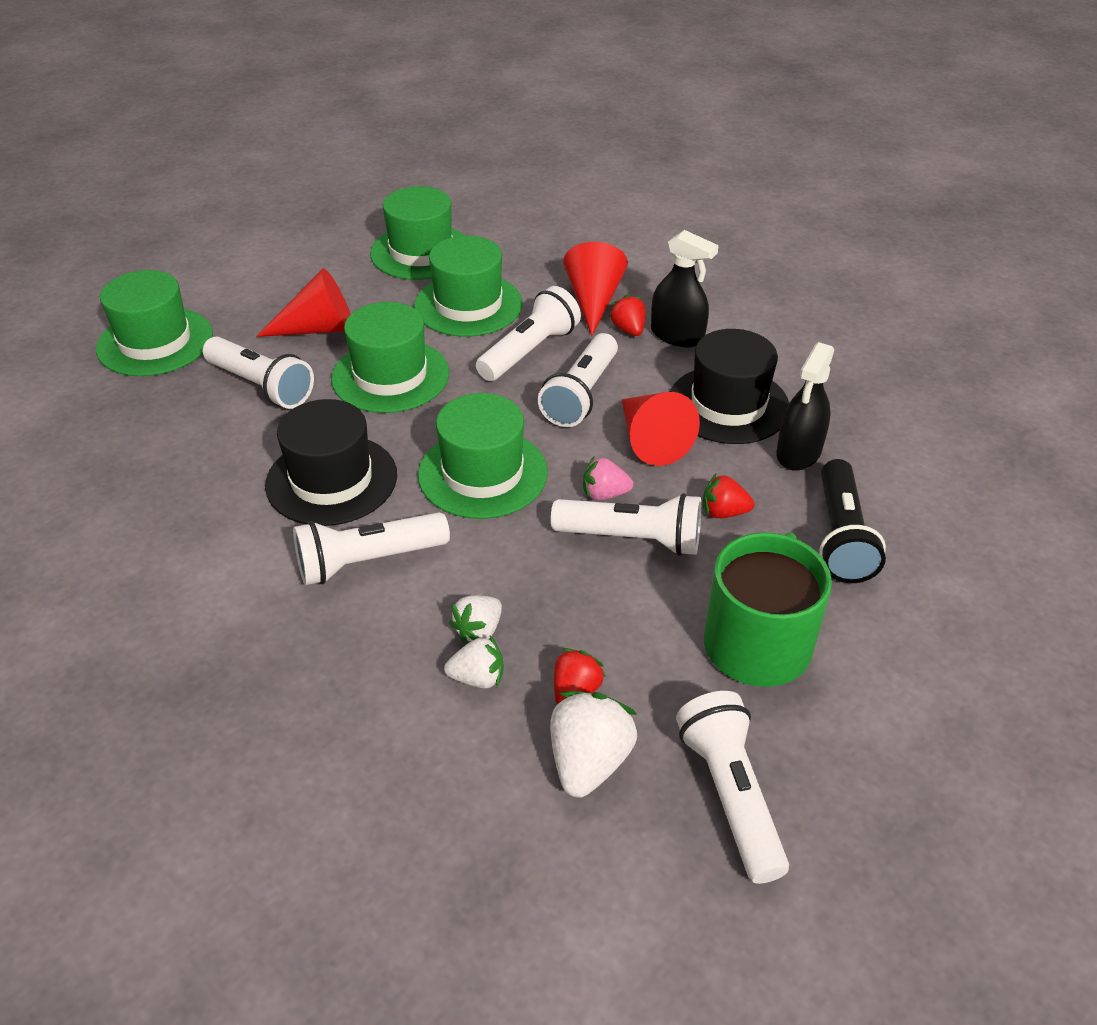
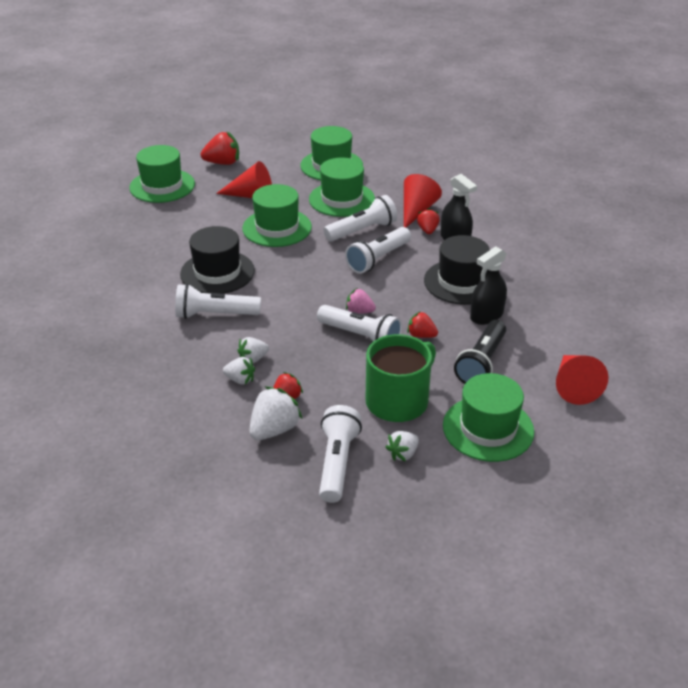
camera: 20 degrees right, 5 degrees down
white flashlight [203,337,314,409] -> none
green hat [418,393,548,519] -> green hat moved to [443,373,534,462]
red cone [622,392,700,466] -> red cone moved to [556,355,609,405]
none -> red strawberry [201,131,239,165]
none -> white strawberry [386,431,419,461]

